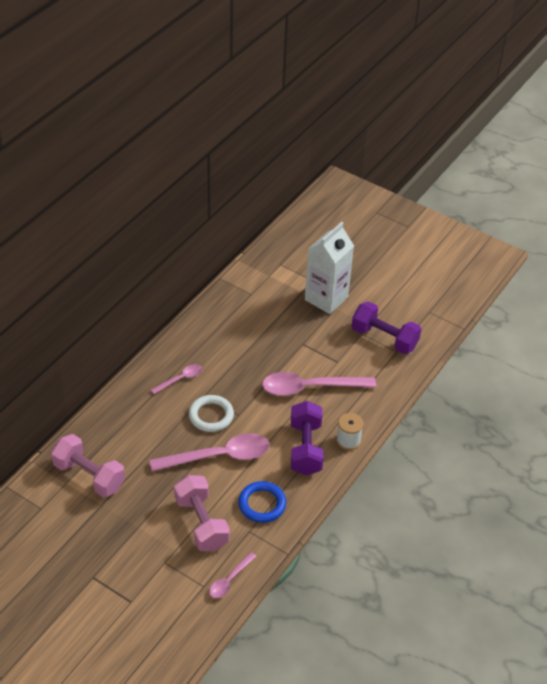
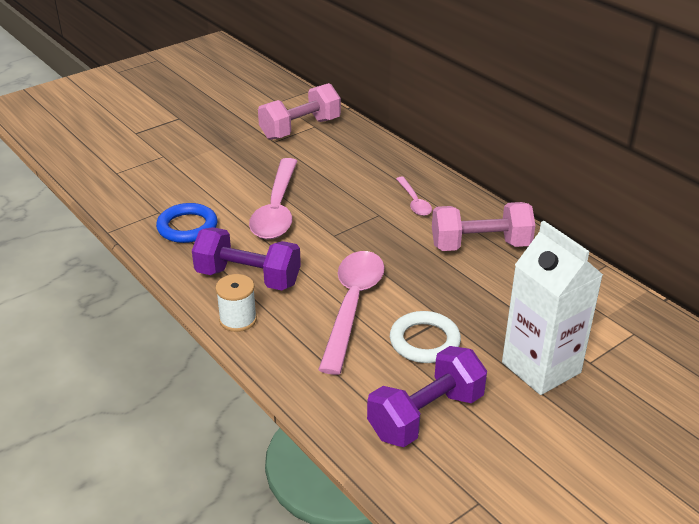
camera: 110 degrees right, 10 degrees down
pink dumbbell [174,475,230,551] -> pink dumbbell moved to [432,202,536,251]
white ring [189,395,234,432] -> white ring moved to [390,311,461,363]
pink spoon [209,552,256,598] -> none

